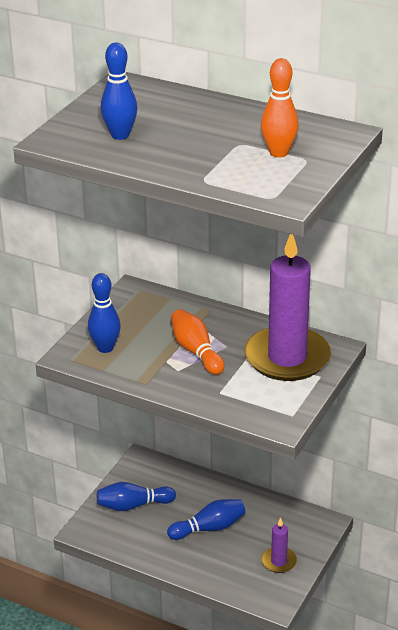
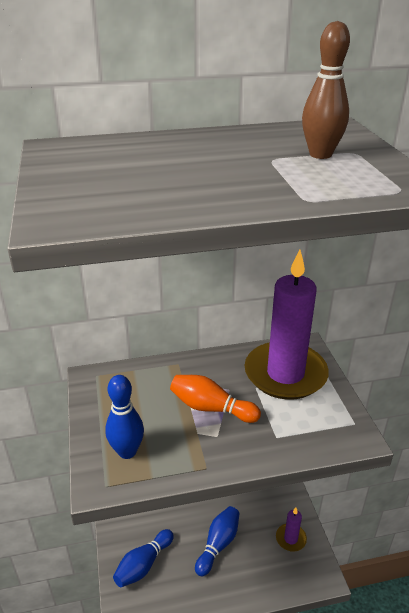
camera: 40 degrees left, 0 degrees up
blue bowling pin [100,42,138,140] -> none
orange bowling pin [261,58,299,157] -> brown bowling pin [302,21,350,159]

